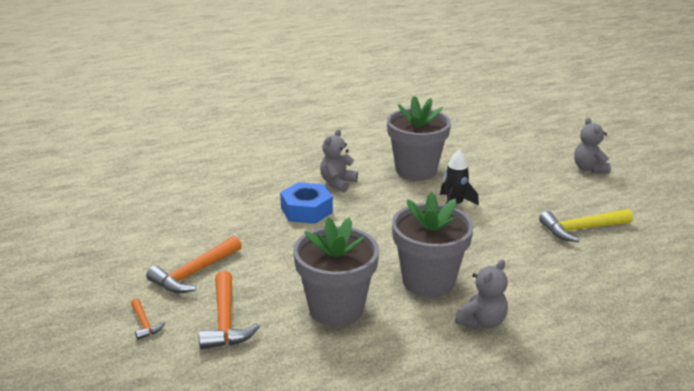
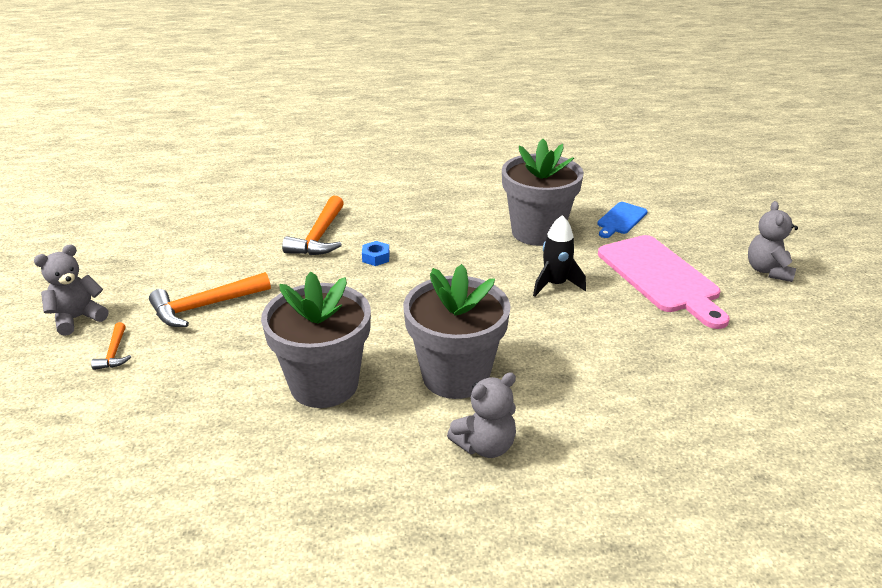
camera: 20 degrees right, 5 degrees up
orange hammer [199,271,260,349] -> orange hammer moved to [282,196,344,255]
blue nut [280,182,333,224] -> blue nut [362,241,390,266], size x0.48
grey teddy bear [320,129,358,192] -> grey teddy bear moved to [33,244,108,336]
yellow hammer [539,209,633,242] -> none
none -> blue cutting board [597,202,648,238]
none -> pink cutting board [598,235,730,329]

